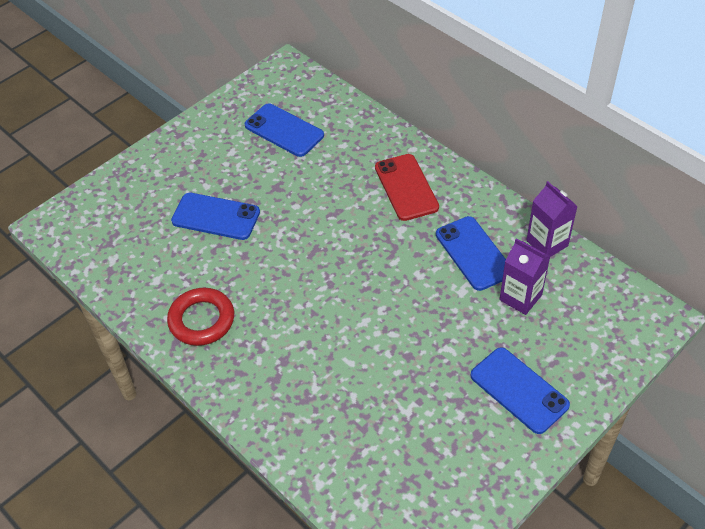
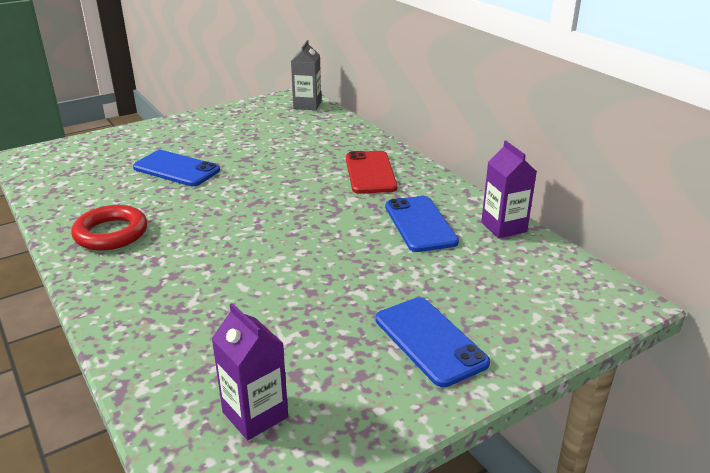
camera: 10 degrees right, 20 degrees down
blue phone [245,103,324,157] -> none
purple carton [499,238,551,315] -> purple carton moved to [211,303,288,440]
none -> grey carton [291,40,321,110]

